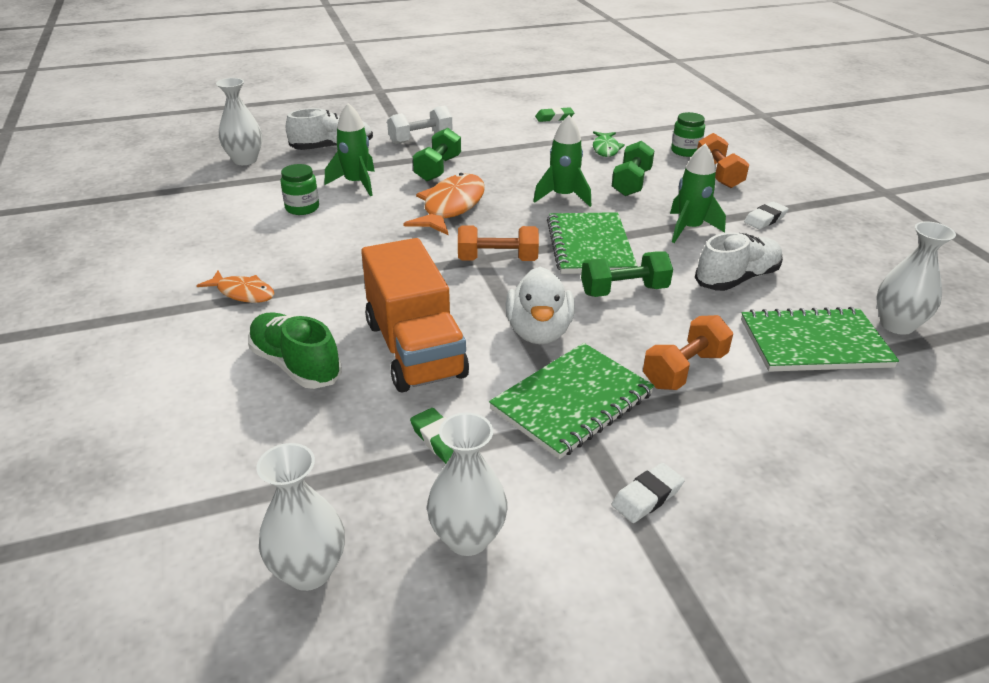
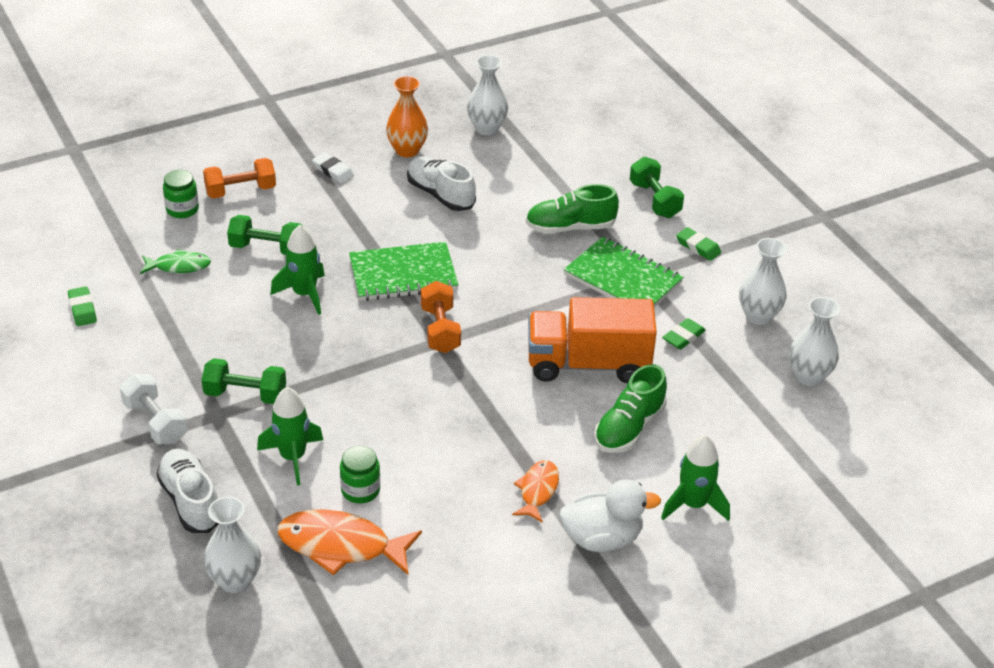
camera: 100 degrees left, 5 degrees up
orange truck [361,238,469,393] -> orange truck turned 150 degrees counterclockwise [528,297,657,383]
orange fish [403,173,485,235] -> orange fish moved to [278,509,422,576]
white duck [506,267,575,344] -> white duck moved to [559,479,661,552]
green dumbbell [581,251,673,297] -> green dumbbell moved to [630,157,684,218]
white eraser [612,463,685,523] -> green eraser [676,227,721,261]
orange dumbbell [643,315,733,390] -> green shoe [526,184,619,234]
green rocket [670,143,726,243] -> green rocket moved to [661,435,730,521]
green notebook [741,307,899,372] -> none
none -> orange vase [386,76,428,158]

